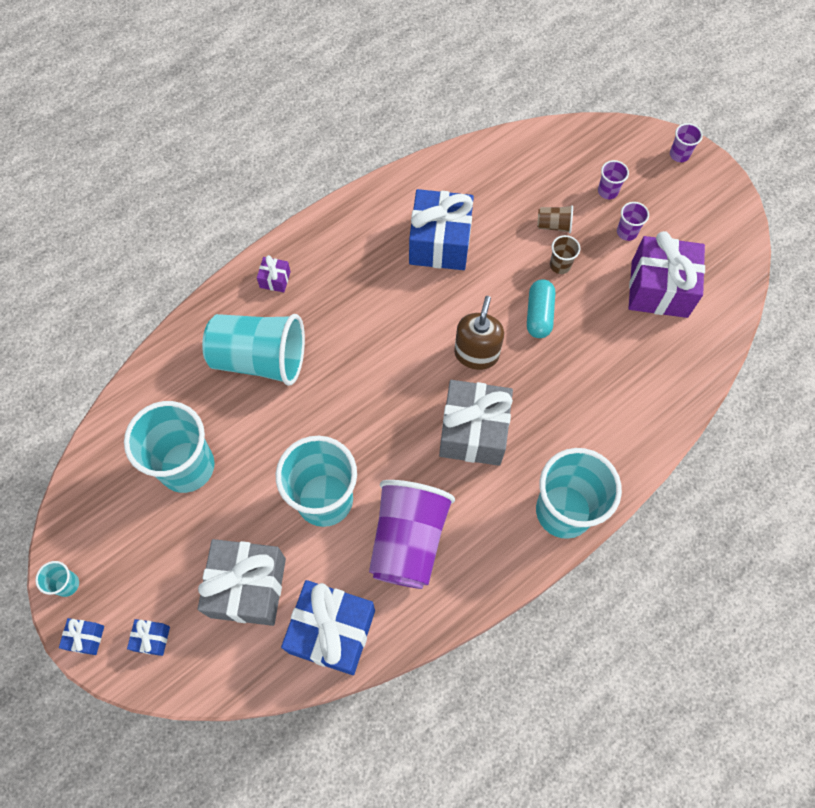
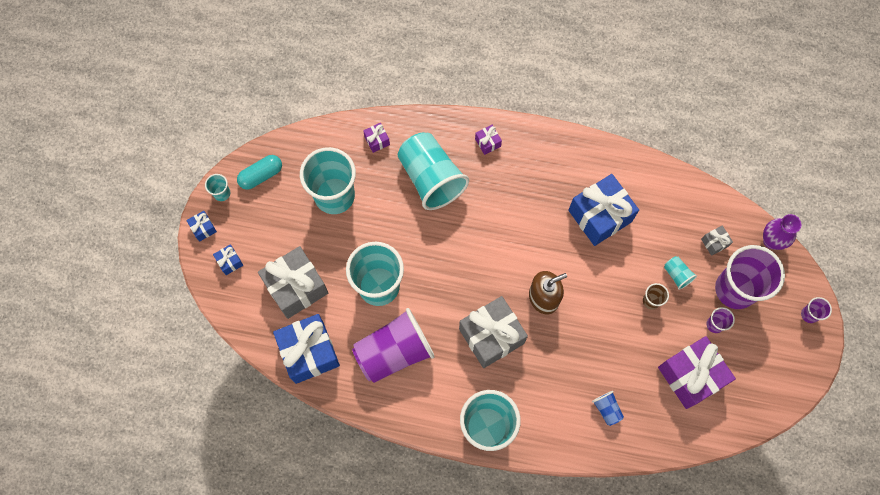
camera: 50 degrees right, 5 degrees up
turquoise capsule [527,279,555,338] -> turquoise capsule moved to [237,155,282,190]
brown cup [537,205,573,233] -> turquoise cup [664,256,697,290]
purple cup [598,160,629,199] -> purple cup [715,245,785,309], size x2.37
none -> purple gift [363,123,390,153]
none -> blue cup [592,391,624,426]
none -> grey gift [701,225,733,256]
none -> purple vase [763,214,801,250]

